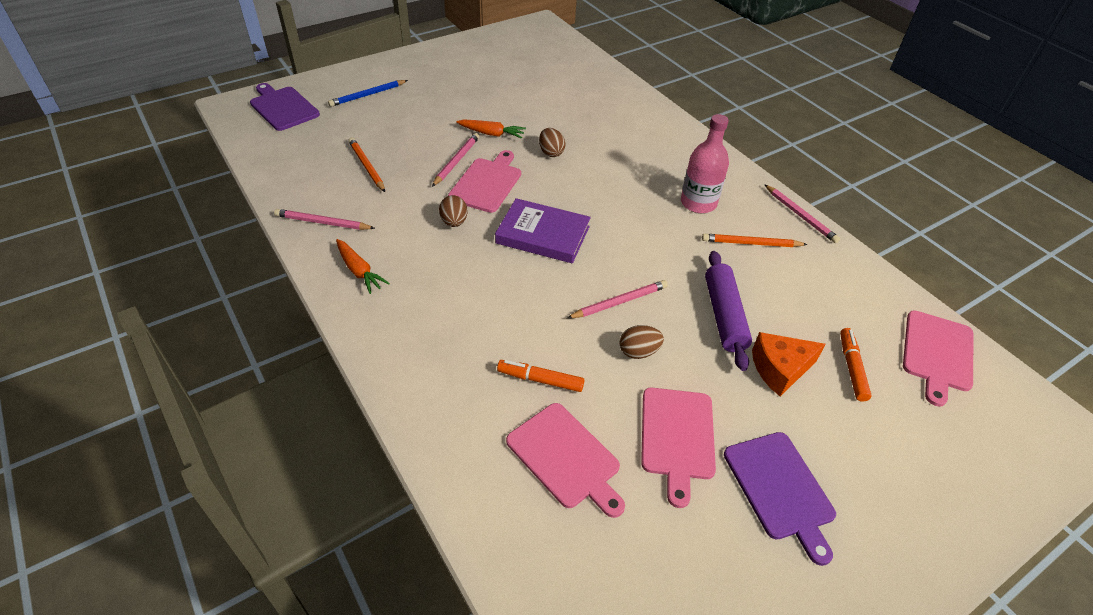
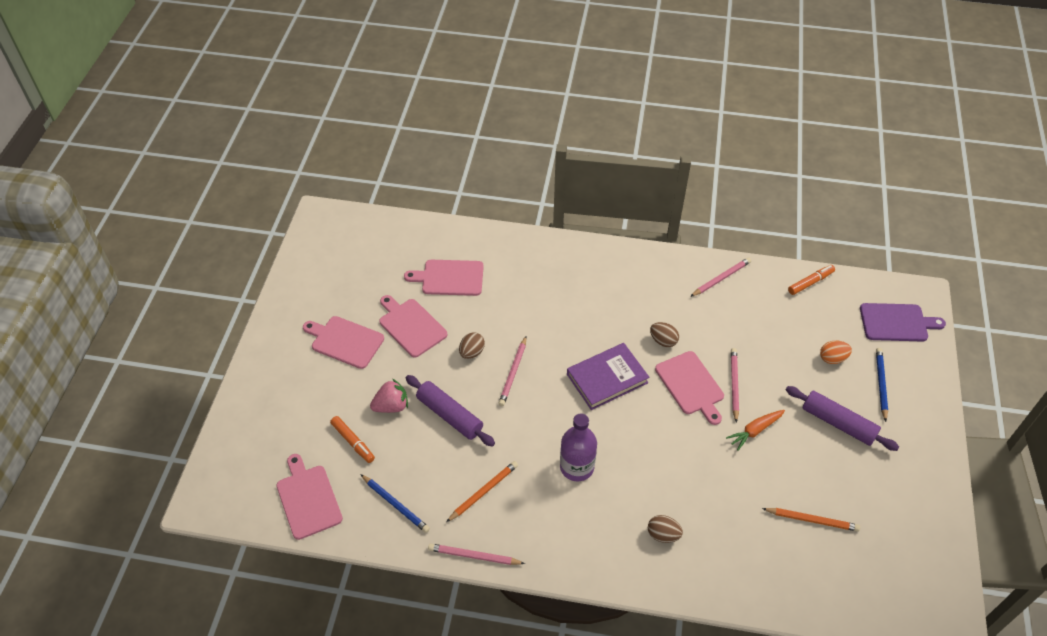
camera: 135 degrees right, 5 degrees up
orange carrot [336,239,390,294] -> none
orange pencil [348,138,385,192] -> orange pencil moved to [762,508,860,532]
pink pencil [432,133,480,187] -> pink pencil turned 150 degrees counterclockwise [731,348,739,423]
orange marker [497,360,584,392] -> orange marker moved to [788,265,835,295]
brown egg [539,128,565,157] -> brown egg moved to [648,515,683,543]
pink bottle [681,114,729,213] -> none
purple cutting board [724,432,836,566] -> pink cutting board [303,316,384,369]
orange cheese [752,332,826,396] -> pink strawberry [370,379,408,413]
none -> blue pencil [360,474,430,533]
none -> purple bottle [560,413,597,481]
none -> purple rolling pin [786,386,899,451]
none -> orange egg [820,341,852,364]

